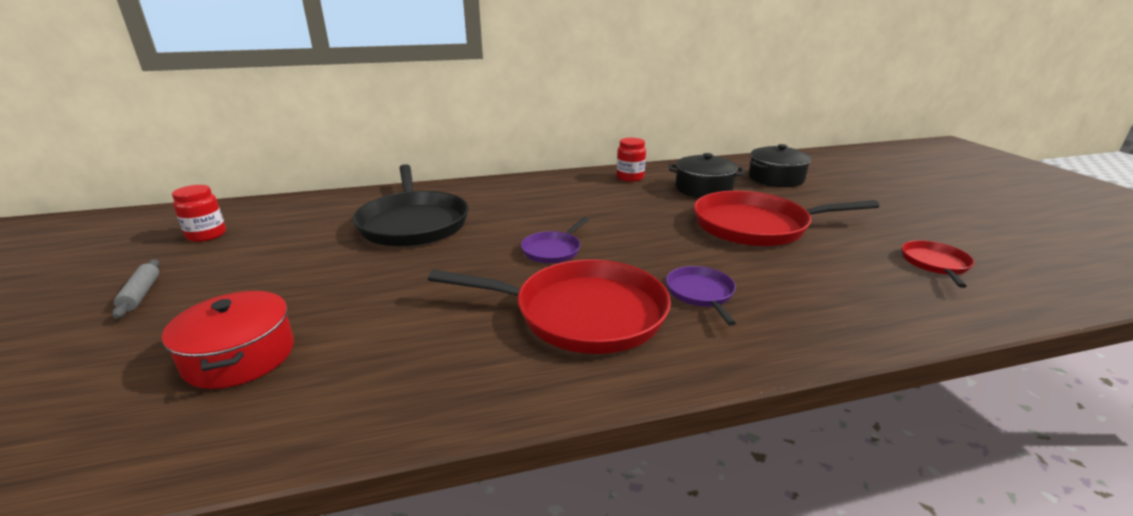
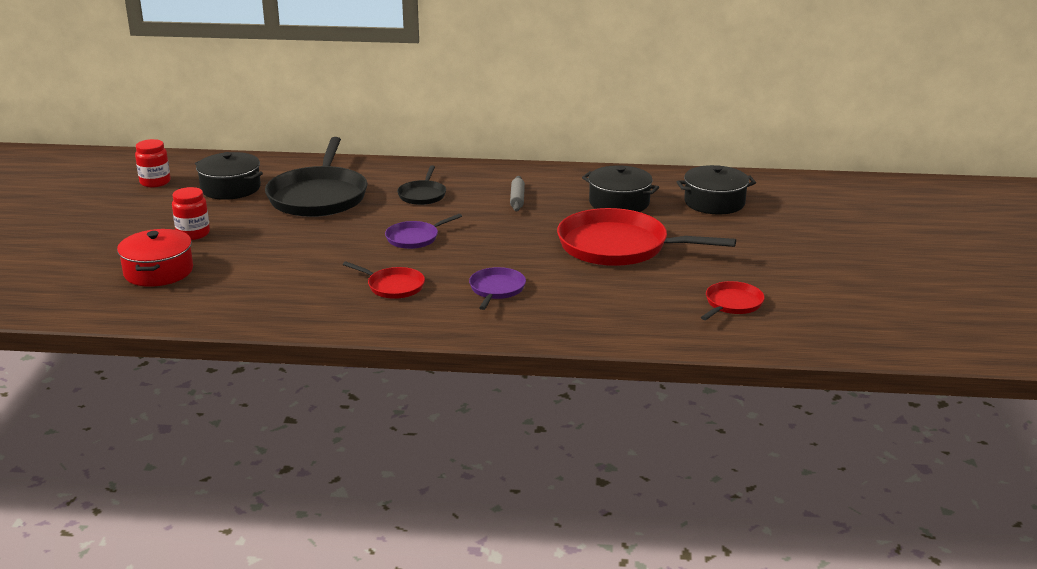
camera: 20 degrees right, 0 degrees up
grey rolling pin [112,259,160,319] -> grey rolling pin moved to [510,176,525,211]
red pan [428,259,671,354] -> red pan [343,261,425,299], size x0.49
red jar [617,138,646,182] -> red jar moved to [172,187,210,240]
none -> black pot [195,152,263,200]
none -> black pan [397,165,446,205]

